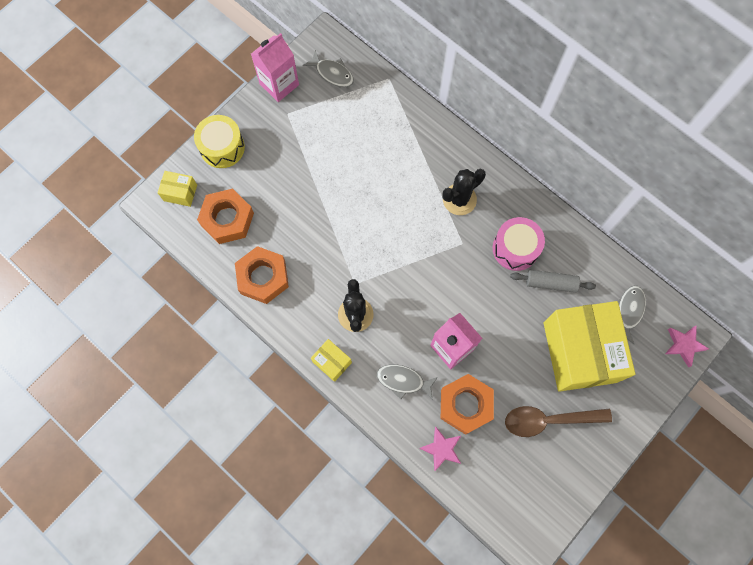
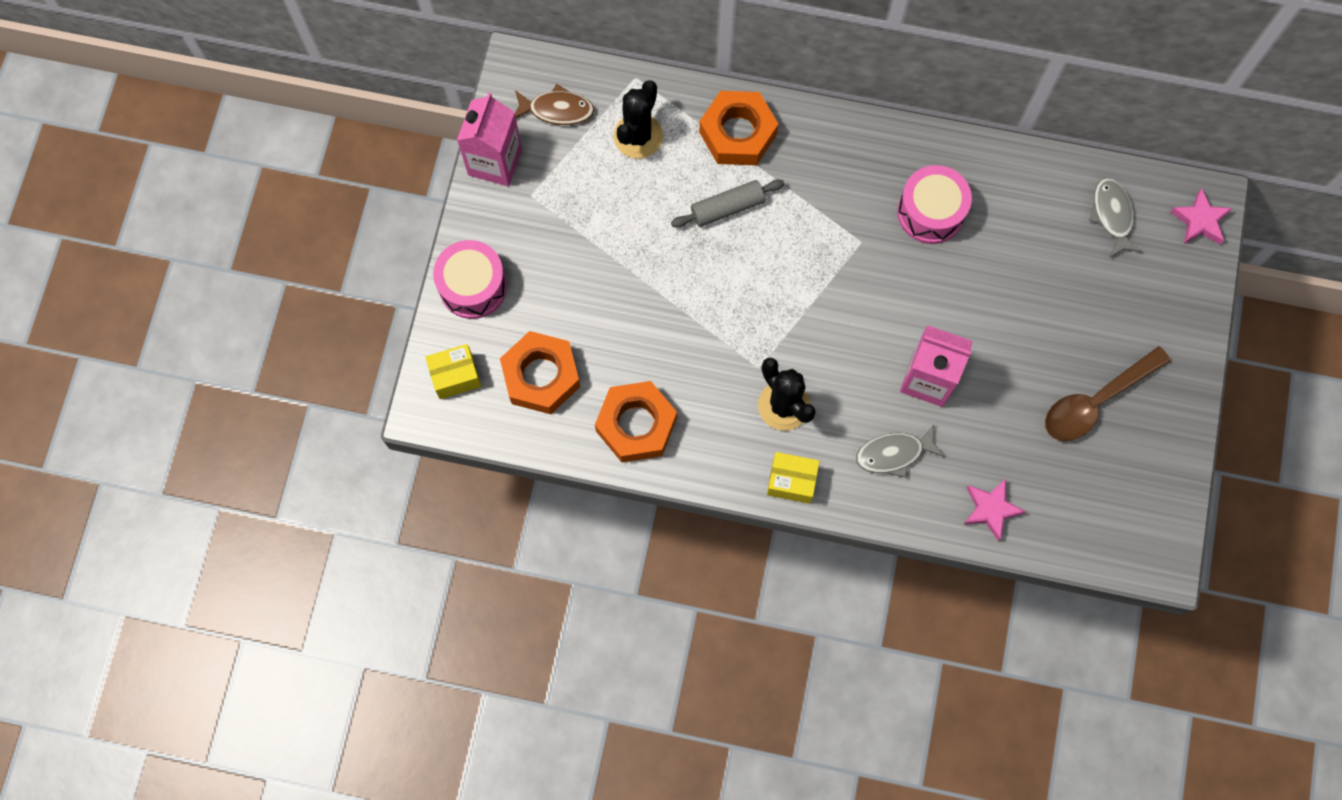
camera: 30 degrees left, 0 degrees up
yellow drum [194,115,245,168] -> pink drum [433,240,507,319]
grey fish [303,50,354,88] -> brown fish [515,84,594,125]
orange nut [441,374,494,435] -> orange nut moved to [699,91,779,165]
black cactus [443,169,486,215] -> black cactus moved to [614,80,663,159]
grey rolling pin [510,270,596,293] -> grey rolling pin moved to [671,179,784,228]
yellow box [544,301,635,392] -> none

